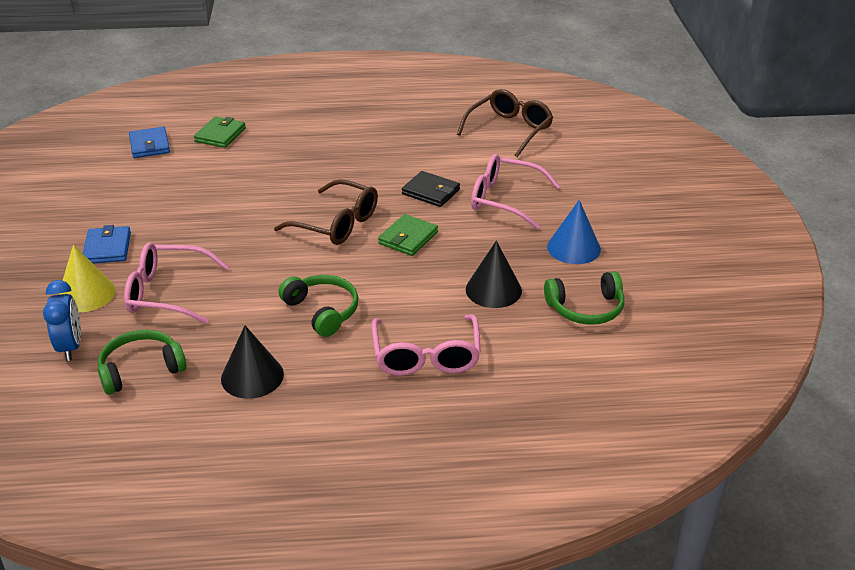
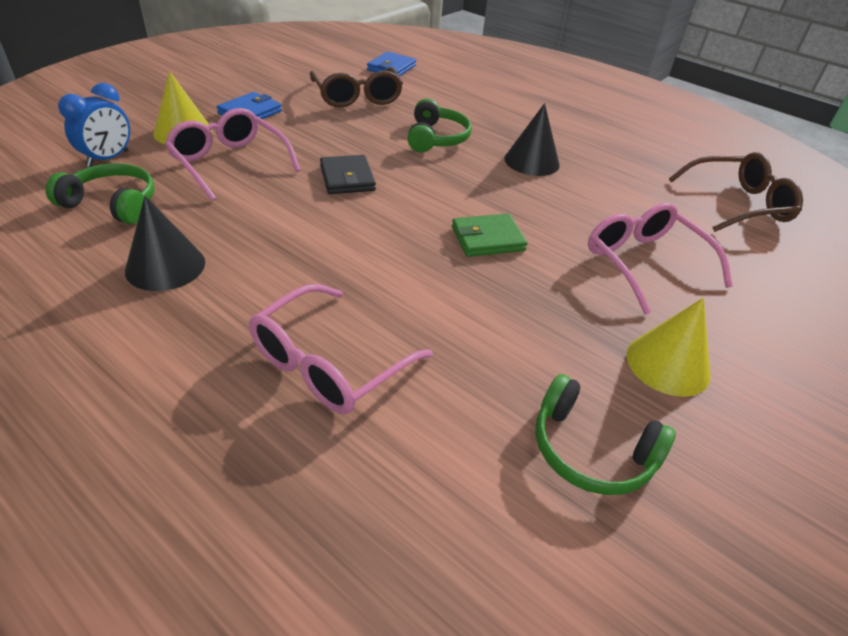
camera: 40 degrees right, 5 degrees up
green wallet [194,116,246,148] -> none
brown glasses [274,179,378,245] -> brown glasses moved to [310,67,403,108]
green headphones [279,275,358,337] -> green headphones moved to [407,98,472,152]
black wallet [402,171,460,207] -> black wallet moved to [320,155,376,194]
black cone [466,241,522,308] -> black cone moved to [504,103,560,176]
blue cone [547,200,601,264] -> yellow cone [627,298,711,397]

